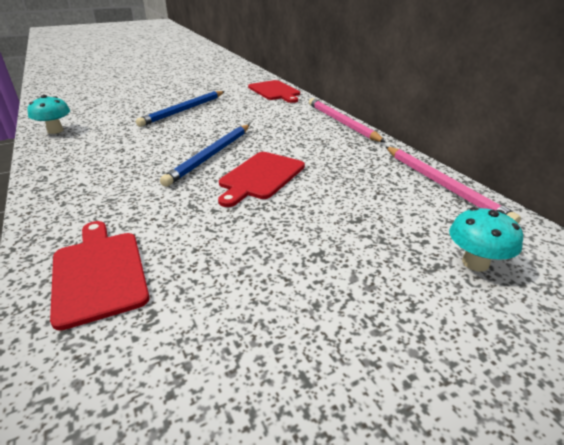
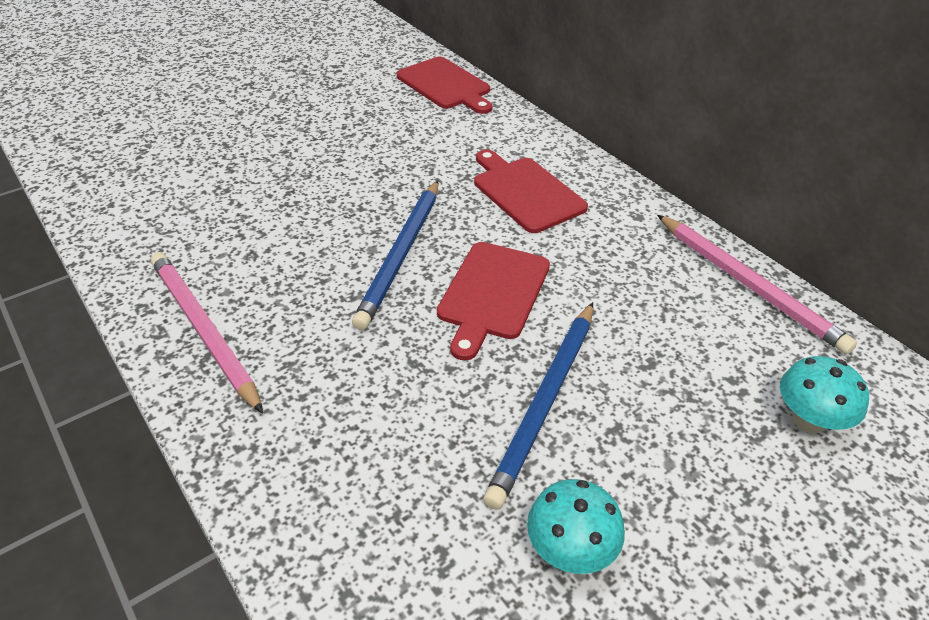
camera: 10 degrees left, 10 degrees up
turquoise mushroom [27,95,70,134] -> turquoise mushroom moved to [527,479,625,574]
red cutting board [50,221,149,331] -> red cutting board moved to [474,150,588,233]
blue pencil [136,91,225,127] -> blue pencil moved to [483,302,593,510]
pink pencil [309,98,385,142] -> pink pencil moved to [151,252,263,414]

